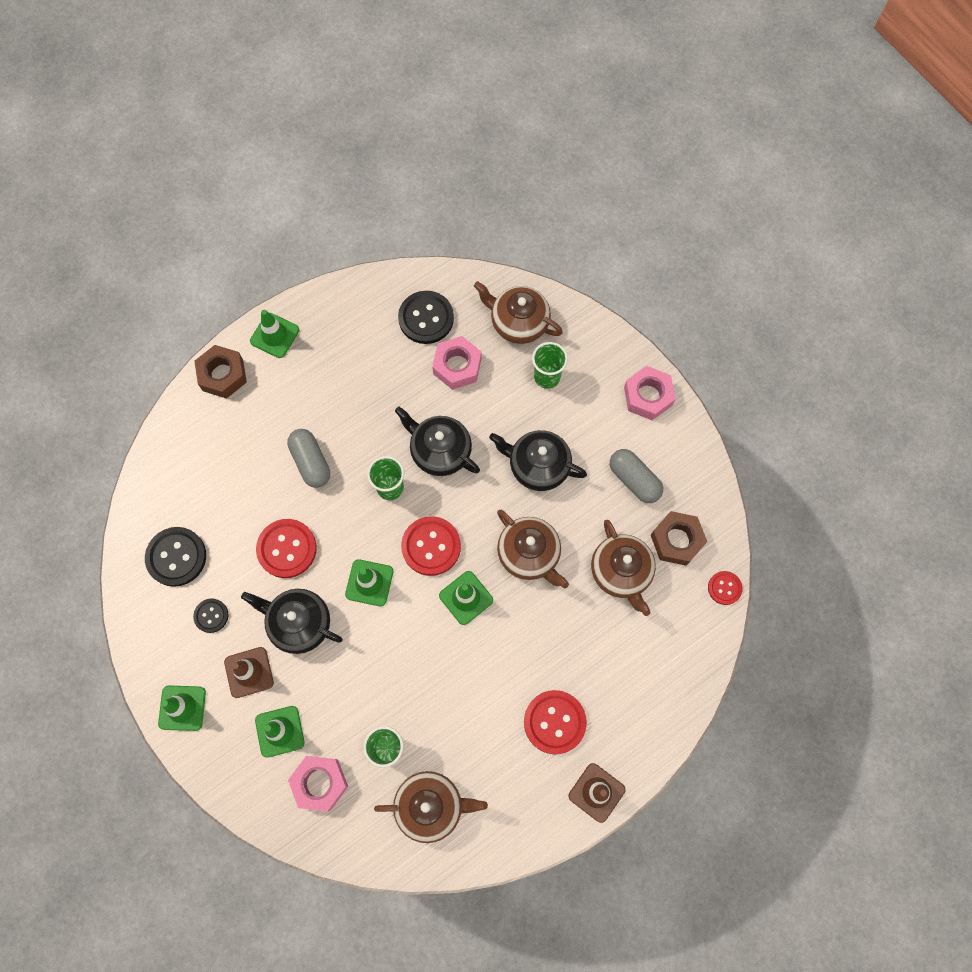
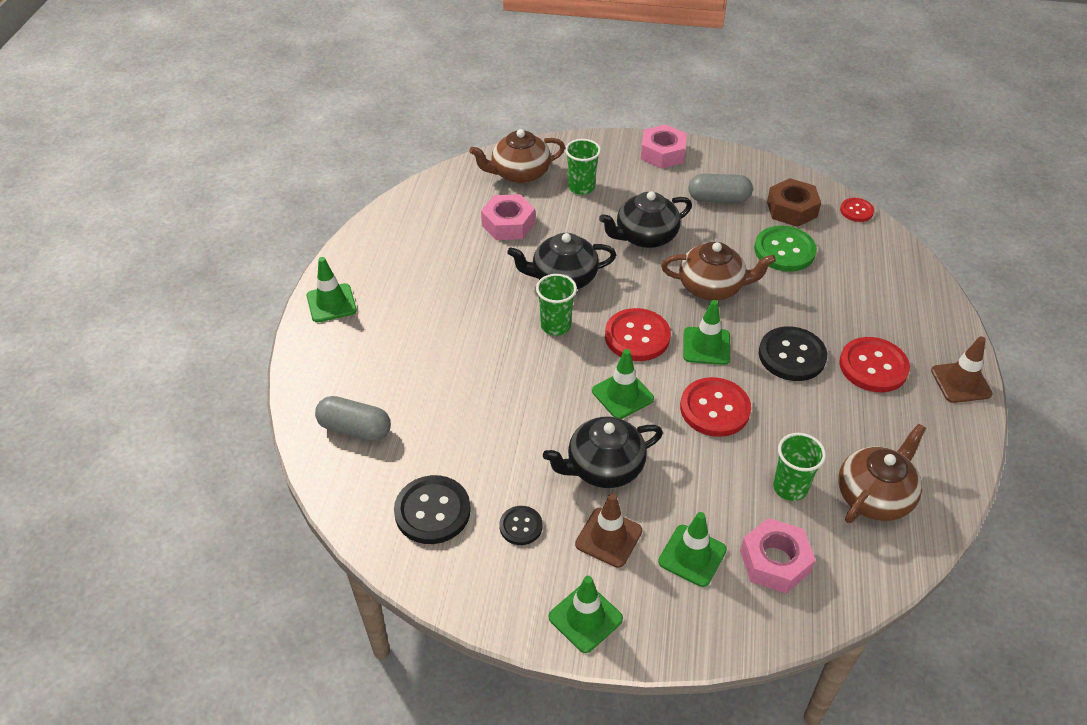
camera: 45 degrees left, 25 degrees down
brown nut [194,345,247,398] -> none
red button [256,519,317,578] -> red button moved to [680,377,751,437]
grey capsule [287,429,330,488] -> grey capsule moved to [315,396,391,441]
black button [398,291,454,344] -> black button moved to [759,327,827,381]
brown teapot [591,520,656,616] -> green button [754,226,817,272]

